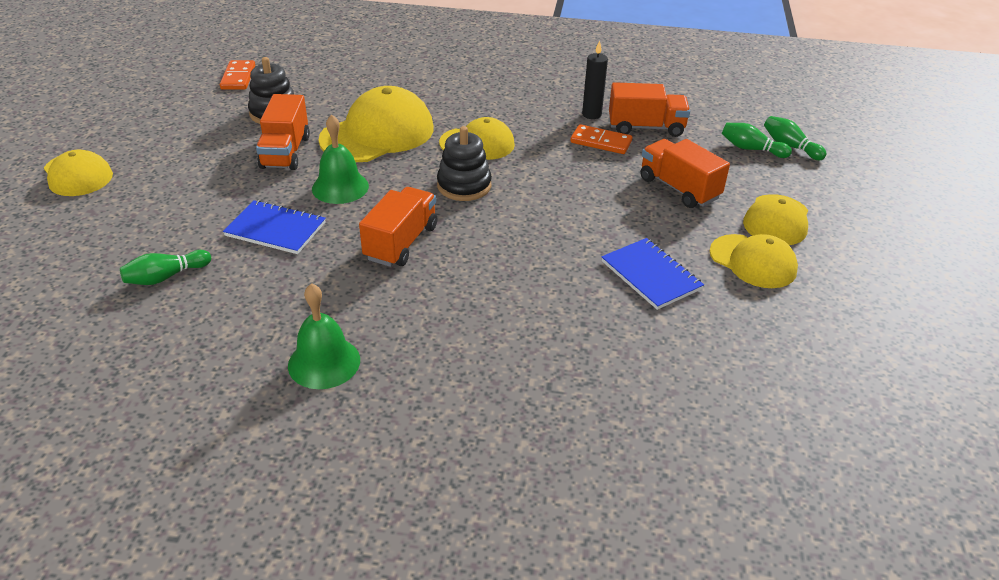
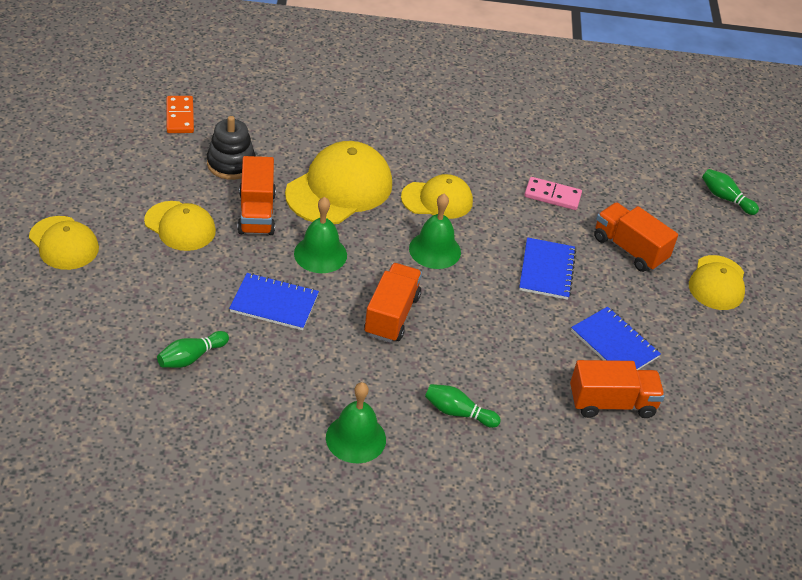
camera: 10 degrees left, 5 degrees up
black stacking toy [437,126,492,201] -> green bell [409,194,461,269]
orange domino [570,124,632,154] -> pink domino [524,177,582,210]
black candle [582,40,608,119] -> none
orange truck [609,82,690,137] -> orange truck moved to [570,360,665,418]
yellow cap [709,234,798,288] -> yellow cap moved to [144,201,216,251]
green bowling pin [722,123,792,158] -> green bowling pin moved to [425,384,501,428]
none -> blue notebook [519,237,576,300]

